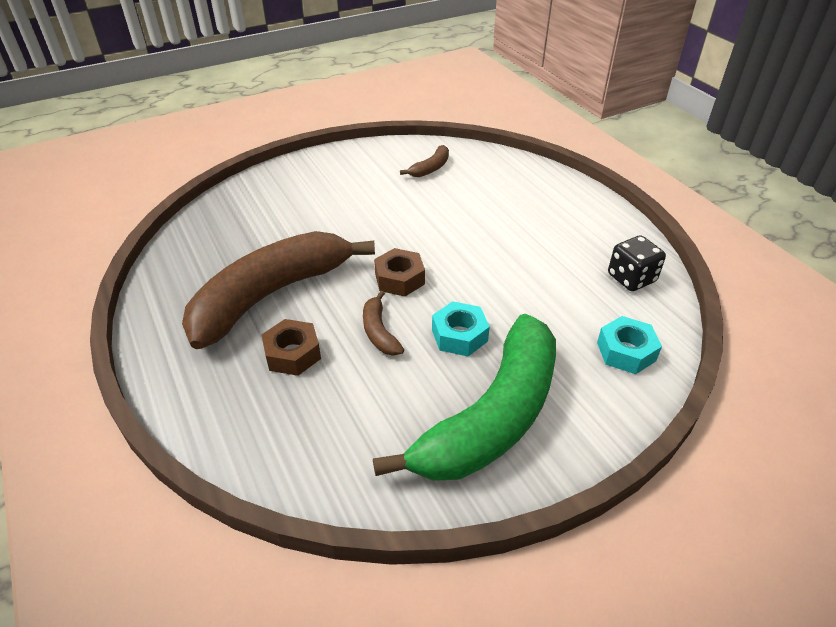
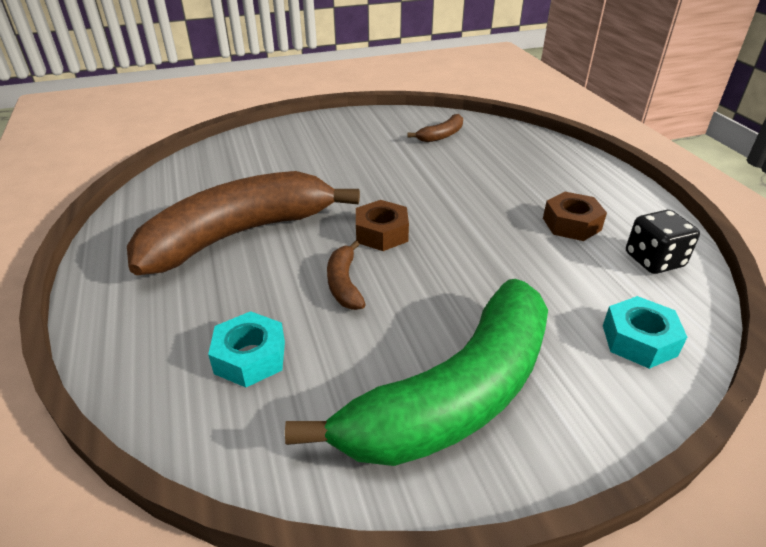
camera: 10 degrees right, 5 degrees down
brown nut [262,319,321,376] -> brown nut moved to [543,192,607,241]
turquoise nut [432,301,490,356] -> turquoise nut moved to [208,311,285,387]

